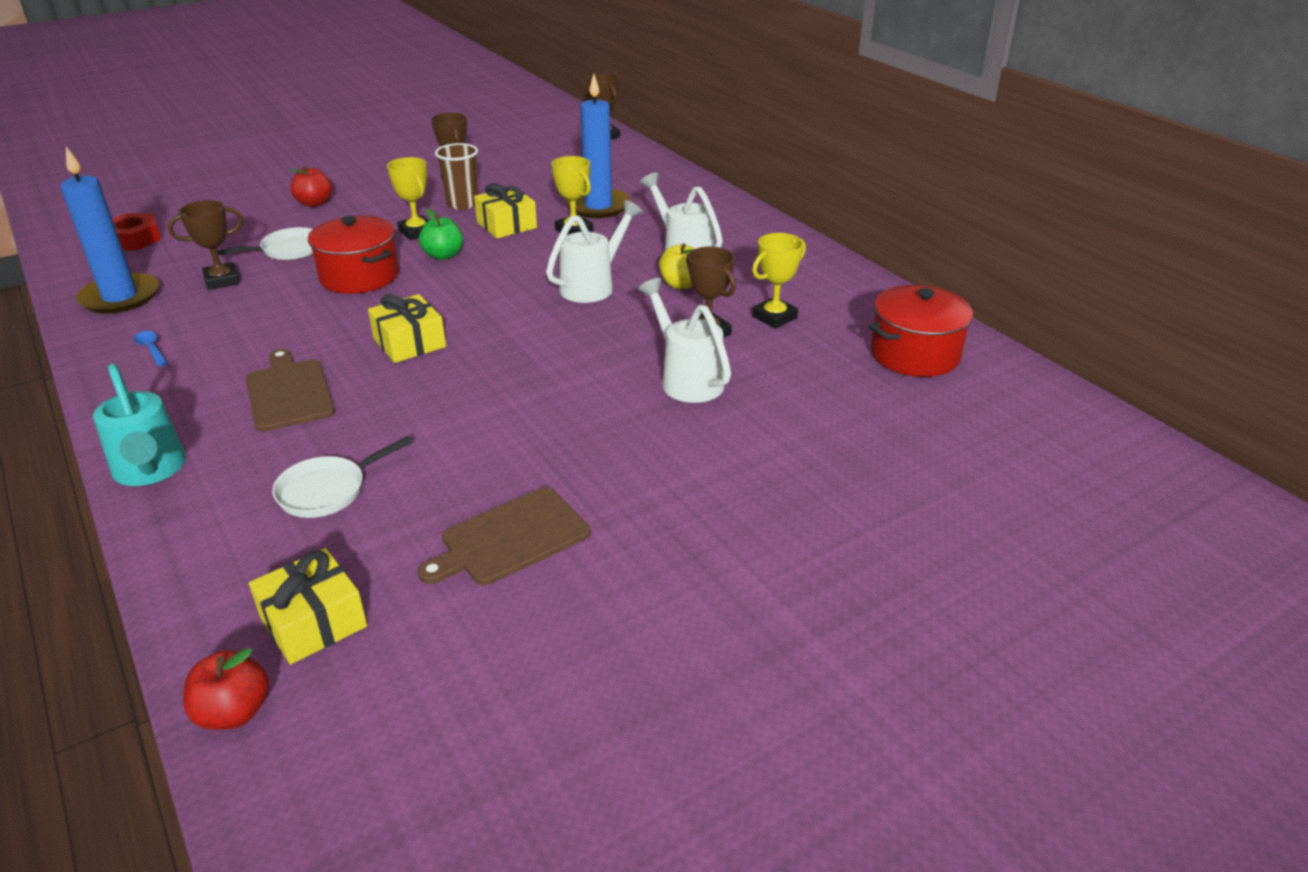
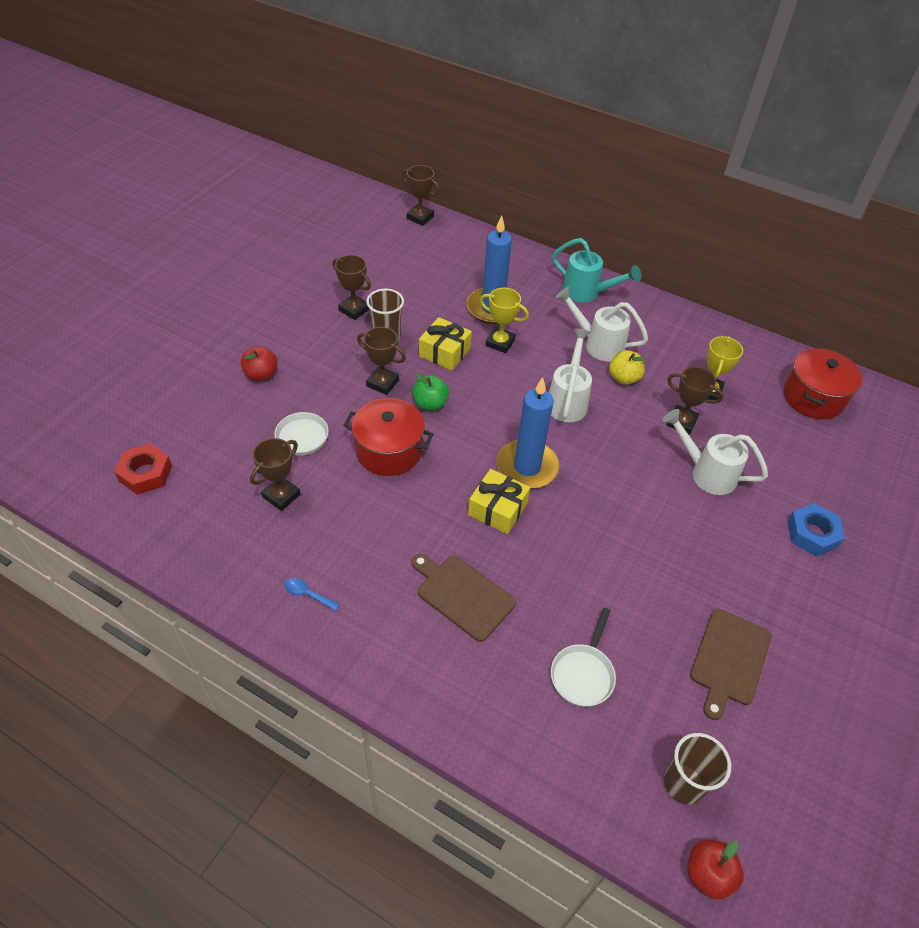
camera: 30 degrees left, 15 degrees up
blue candle [60,147,159,314] -> blue candle moved to [496,377,559,489]
turquoise watering can [93,364,186,486] -> turquoise watering can moved to [552,238,641,302]
yellow gift [249,548,367,665] -> brown cup [664,733,731,805]
yellow trophy [387,157,429,240] -> brown trophy [357,327,406,395]
none -> blue nut [788,503,845,556]

